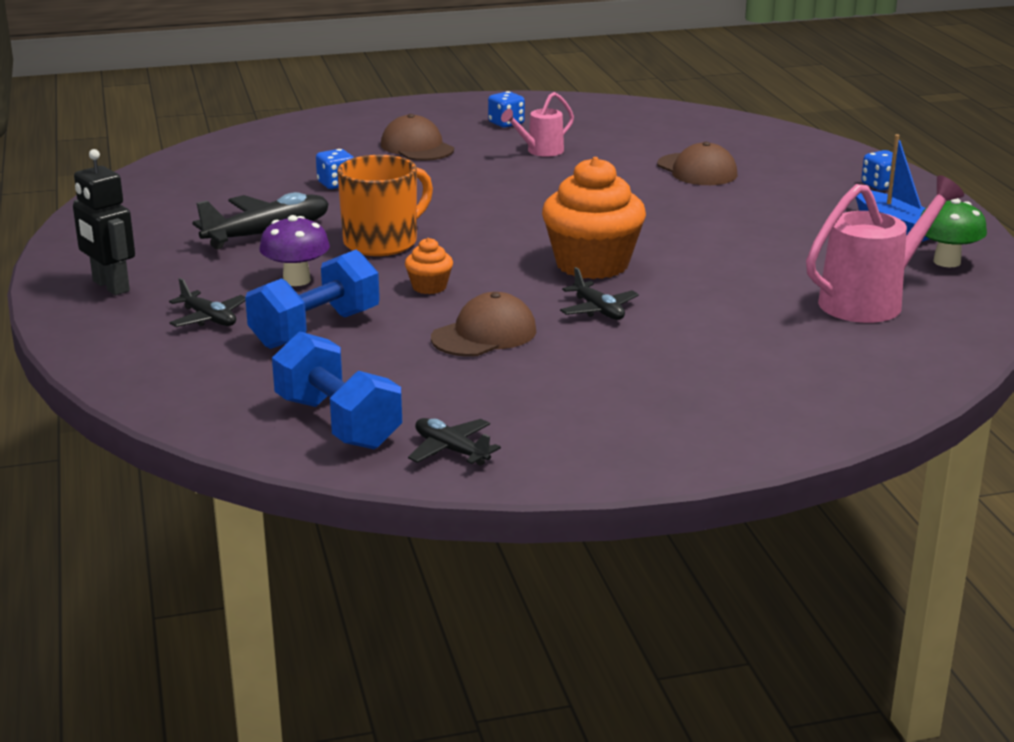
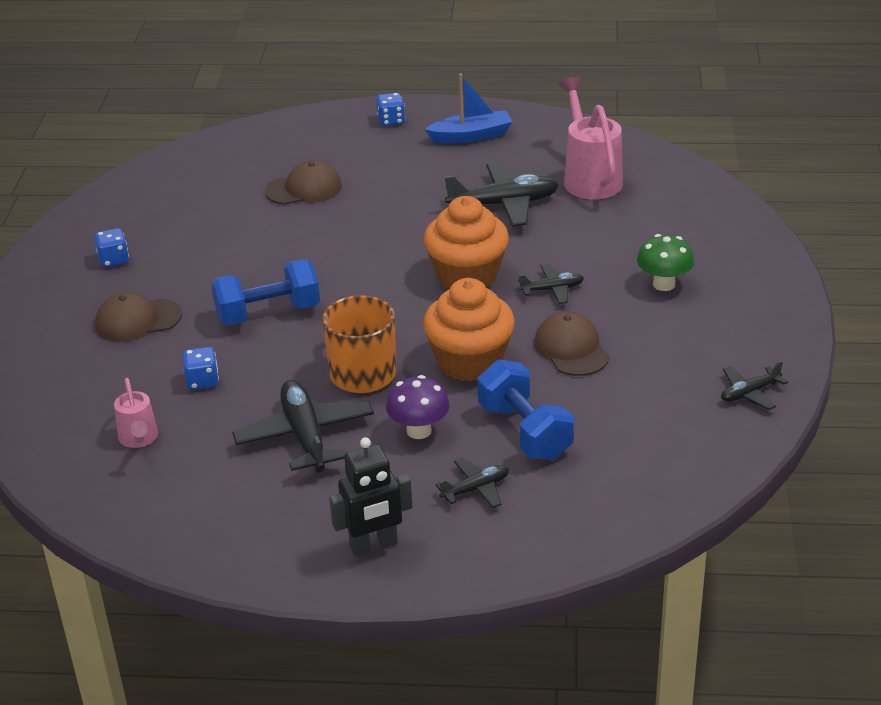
camera: 70 degrees left, 10 degrees up
blue dumbbell [272,331,402,450] -> blue dumbbell moved to [211,259,320,326]
orange cupcake [405,238,453,294] -> orange cupcake [423,278,515,382], size x2.19
pink watering can [501,92,574,157] -> pink watering can moved to [114,378,158,448]
green mushroom [920,198,987,267] -> green mushroom moved to [637,234,694,291]
none -> black plane [445,162,558,227]

